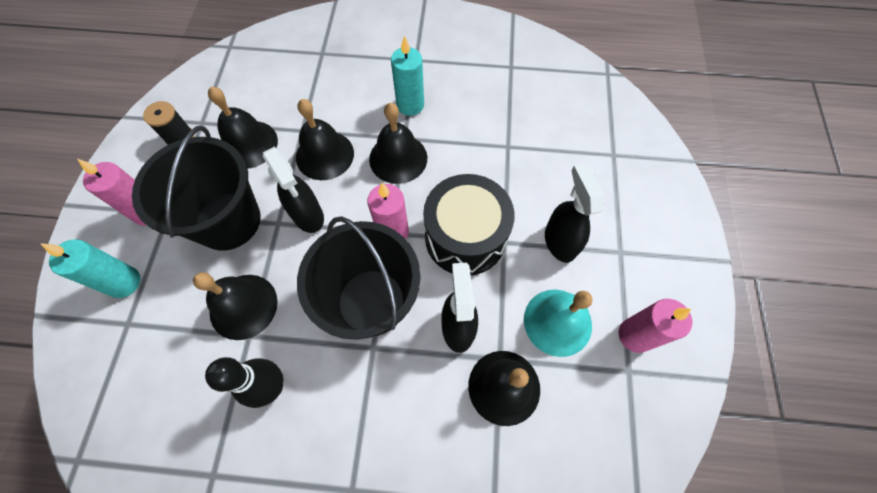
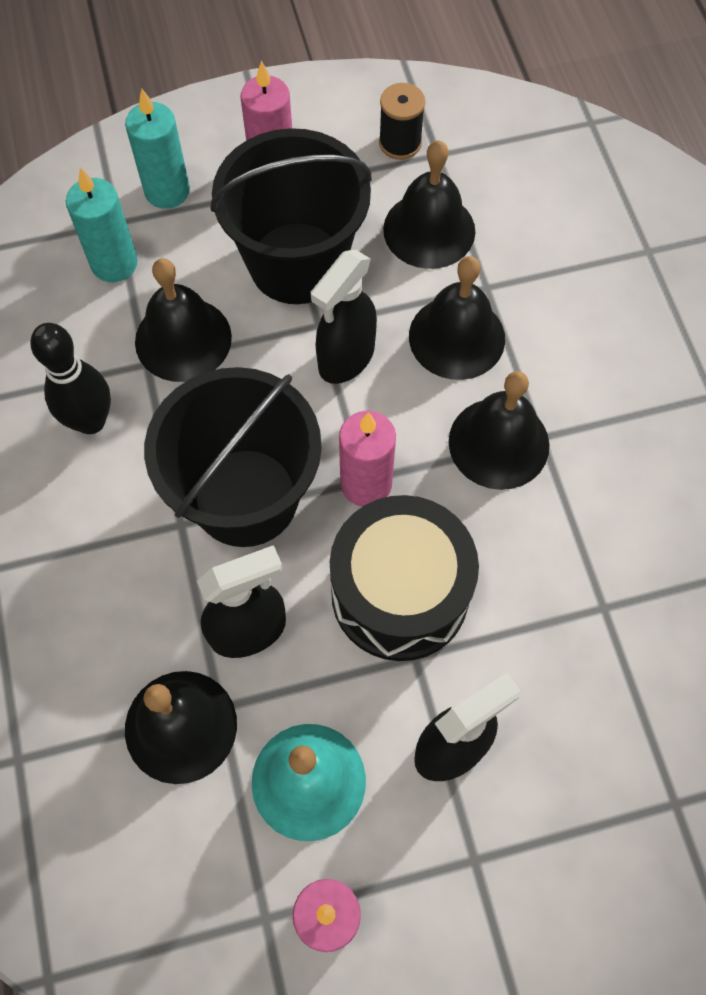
camera: 70 degrees right, 0 degrees up
turquoise candle [391,35,424,116] -> turquoise candle moved to [66,167,138,282]

